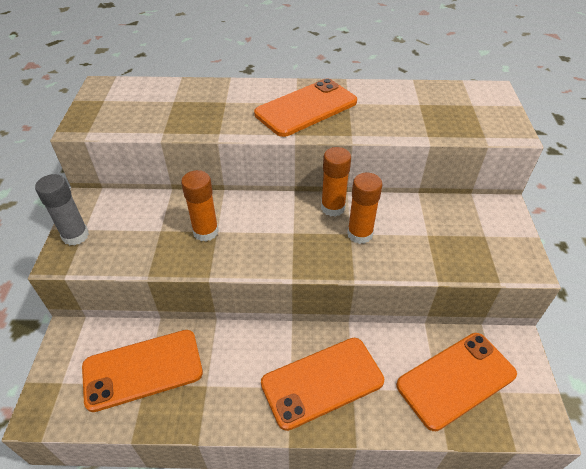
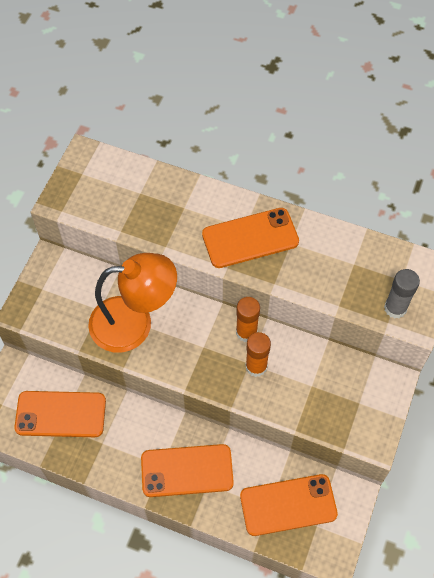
camera: 20 degrees right, 15 degrees up
grey glue stick [35,174,89,246] -> grey glue stick moved to [384,269,420,319]
orange glue stick [181,170,219,241] -> orange lamp [88,253,177,353]

